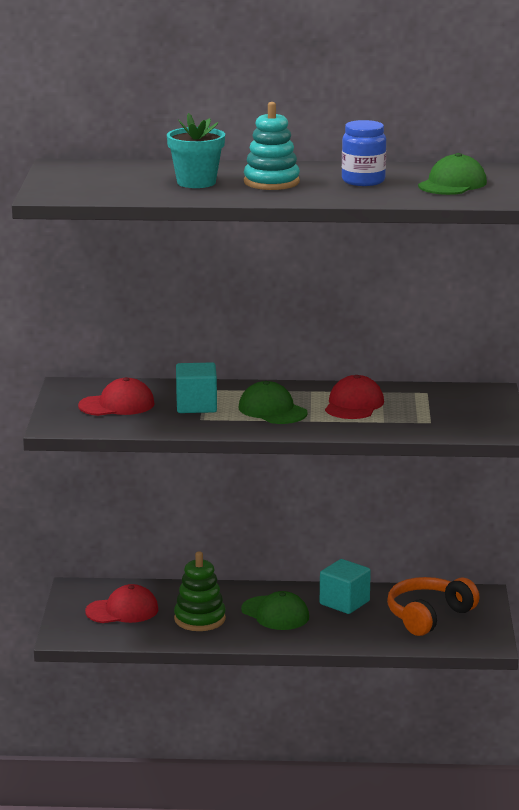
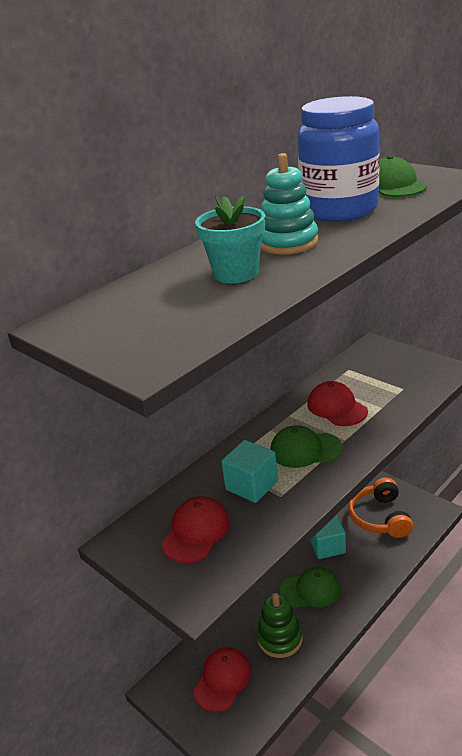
camera: 45 degrees left, 10 degrees up
blue jar [342,120,386,186] -> blue jar [297,96,380,222], size x1.76

